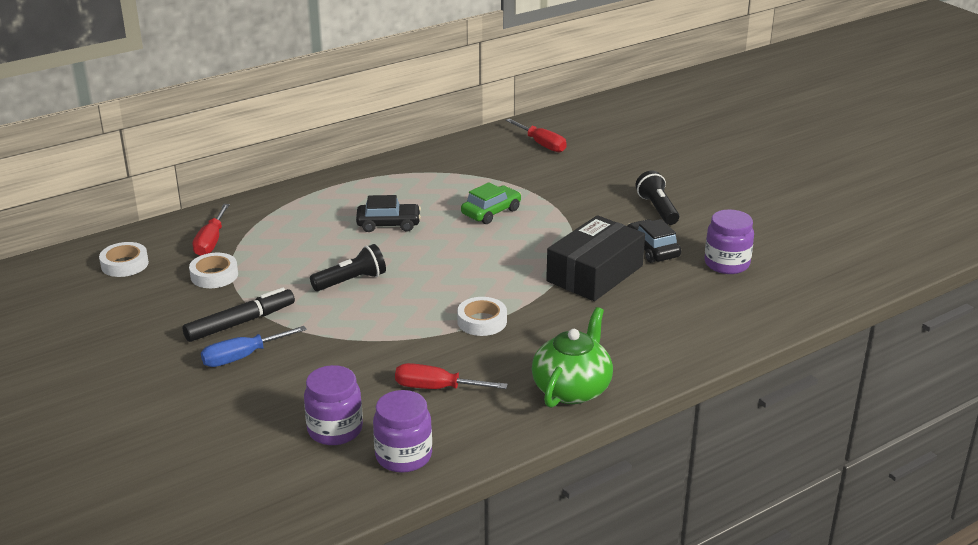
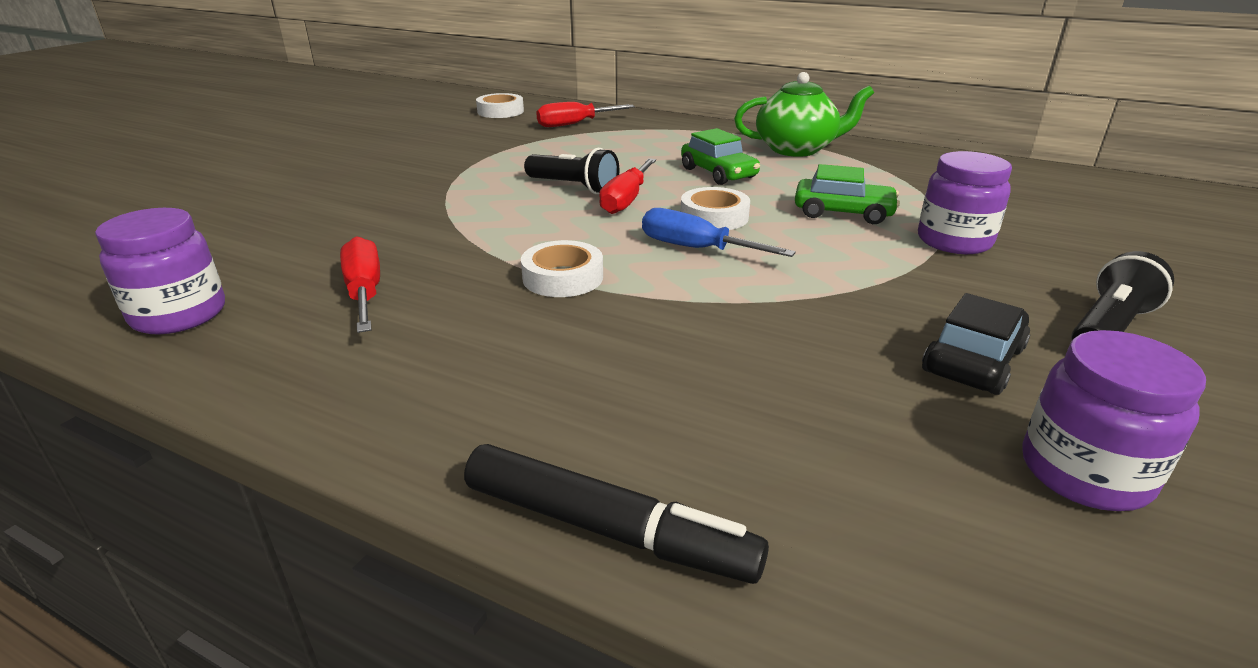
camera: 60 degrees right, 0 degrees up
black marker [183,287,295,342] -> black marker moved to [464,444,769,584]
white tape [189,253,238,288] -> white tape moved to [681,187,750,230]
blue screwdriver [201,326,307,367] -> blue screwdriver moved to [642,208,796,257]
purple jar [304,365,363,445] -> purple jar moved to [918,151,1012,254]
black car [356,195,421,232] -> green car [681,128,760,185]
red screwdriver [506,119,567,153] -> red screwdriver moved to [599,158,656,214]
green teapot [532,307,613,408] -> green teapot moved to [734,72,874,157]
black box [546,215,645,301] -> none

